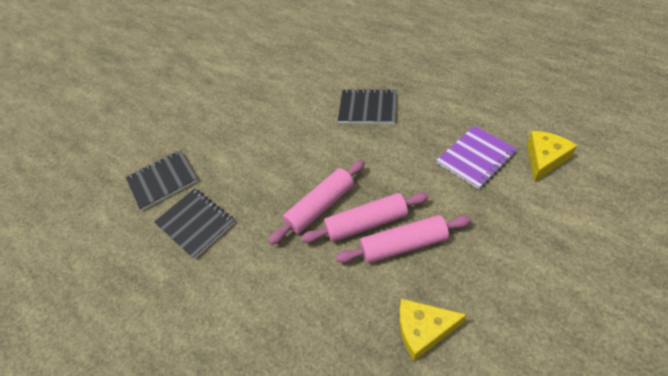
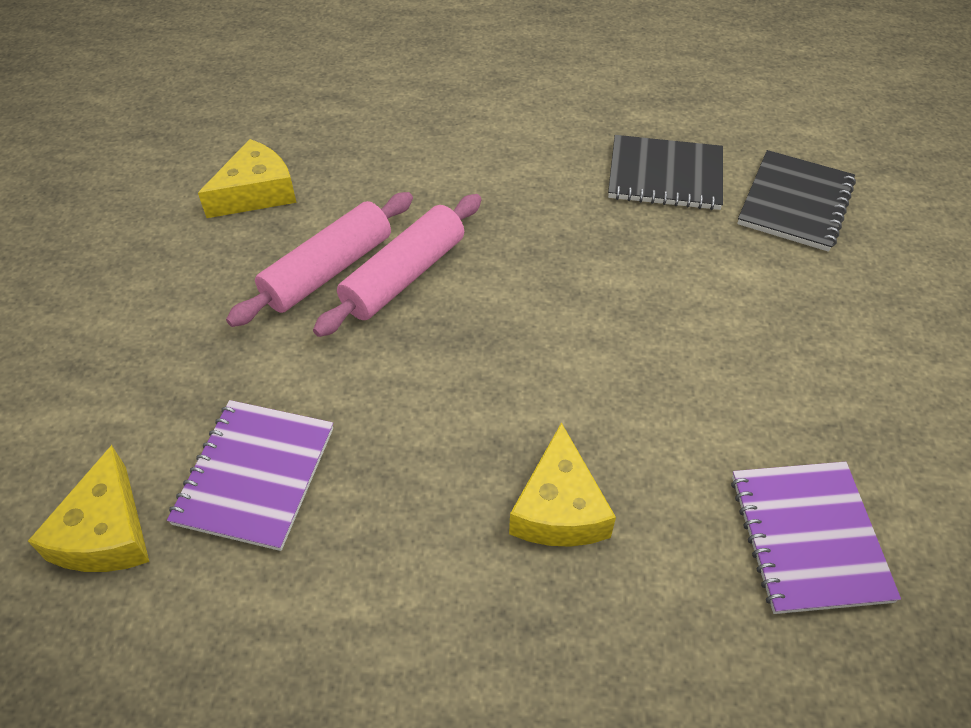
camera: 140 degrees right, 0 degrees up
pink rolling pin [268,160,365,245] -> none
black notebook [338,89,397,124] -> yellow cheese [509,423,616,547]
none -> purple notebook [731,462,901,614]

